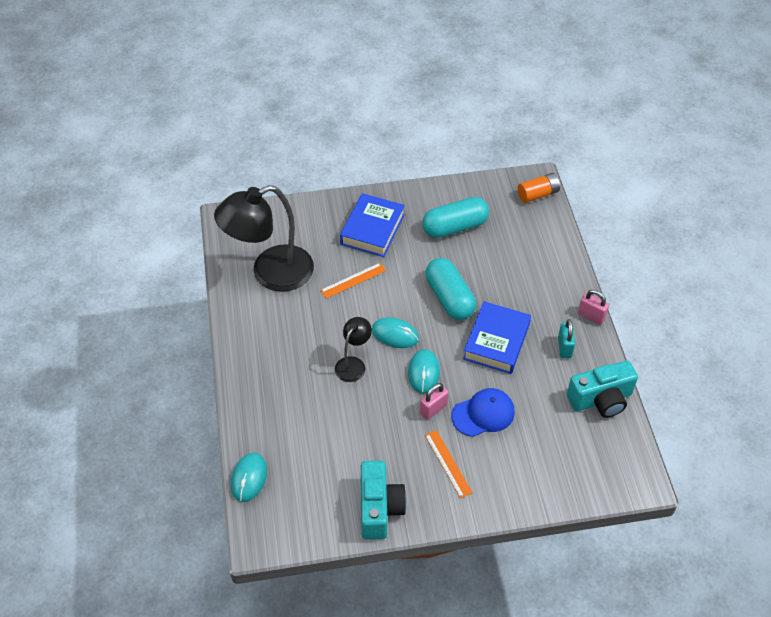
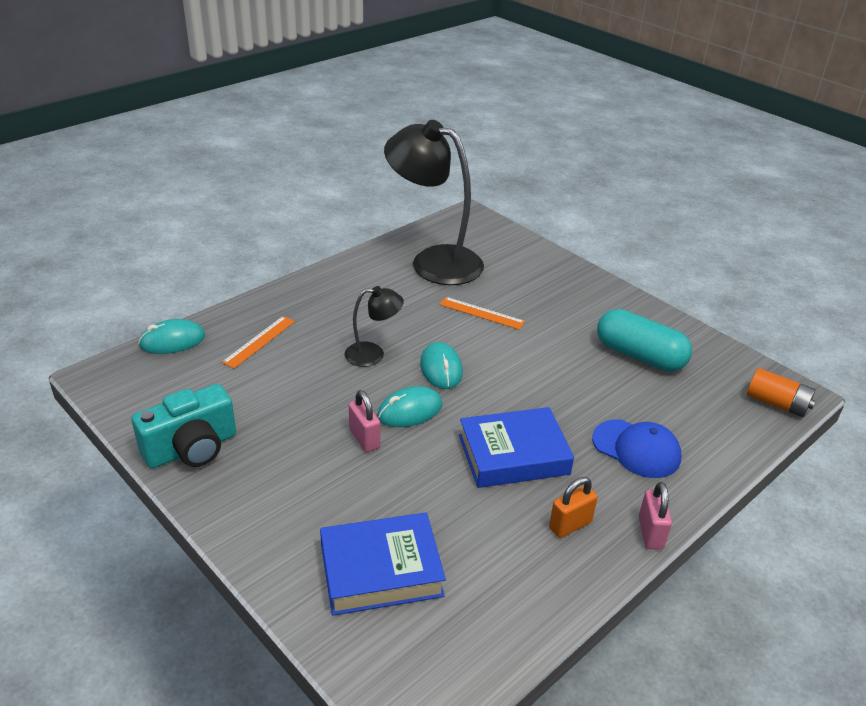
camera: 55 degrees right, 15 degrees down
blue book [340,193,405,257] -> blue book moved to [320,513,446,615]
pink padlock [420,383,449,420] -> pink padlock turned 45 degrees clockwise [349,390,380,452]
orange ruler [425,430,473,498] -> orange ruler moved to [222,316,295,369]
turquoise capsule [426,258,476,320] -> none
blue cap [451,388,515,437] -> blue cap moved to [592,419,681,478]
turquoise padlock [558,319,575,358] -> orange padlock [549,477,598,538]
turquoise camera [567,361,638,418] -> none

